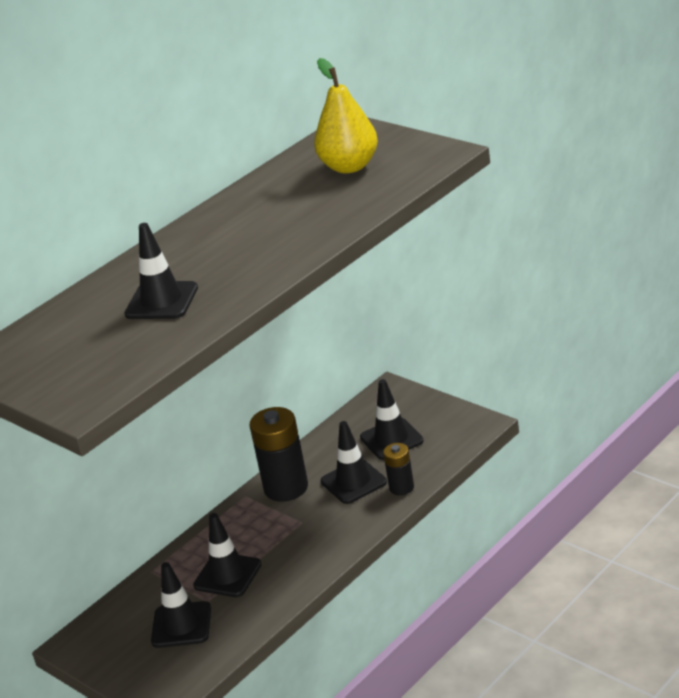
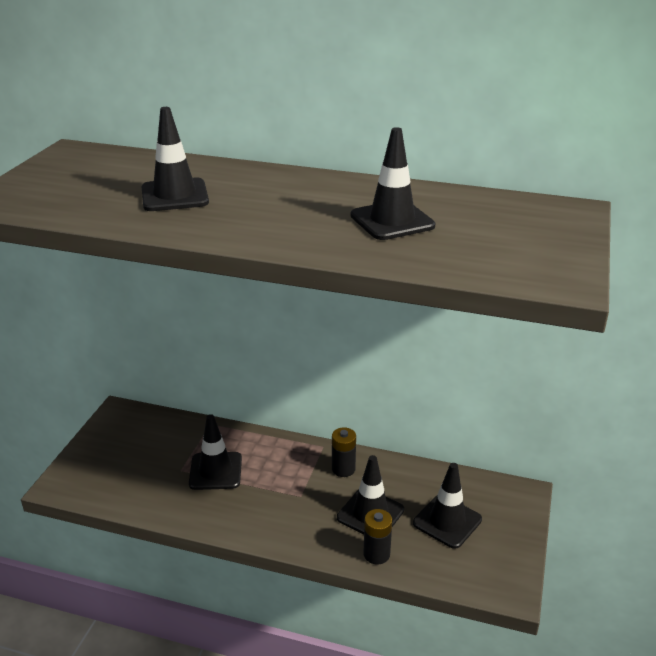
camera: 60 degrees right, 0 degrees up
black traffic cone [151,562,211,648] -> black traffic cone moved to [350,127,435,240]
black battery [250,407,308,502] -> black battery [332,427,356,477], size x0.55
yellow pear [314,58,378,173] -> none

